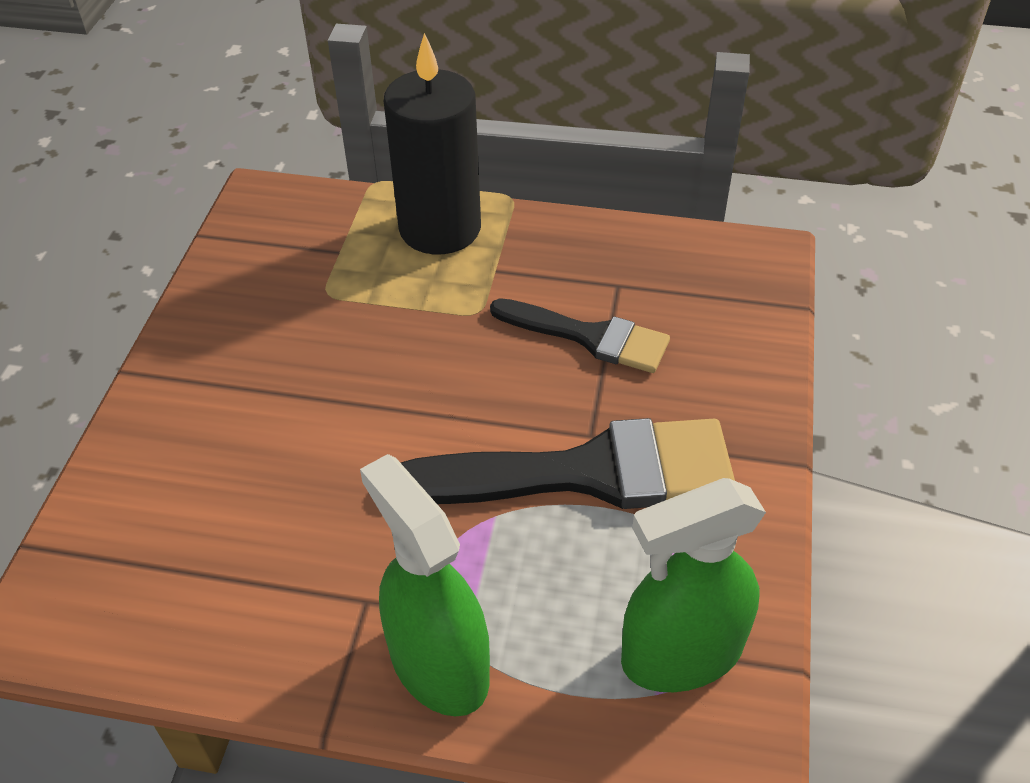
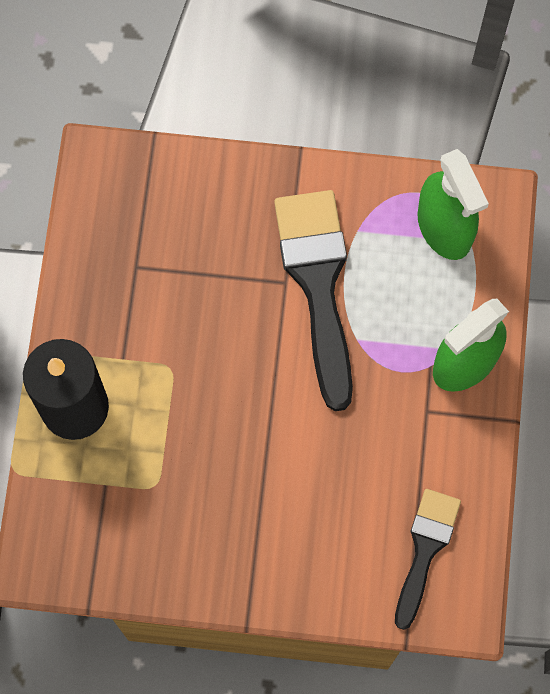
camera: 95 degrees left, 25 degrees up
black brush [490,298,670,373] -> black brush moved to [395,489,461,630]

